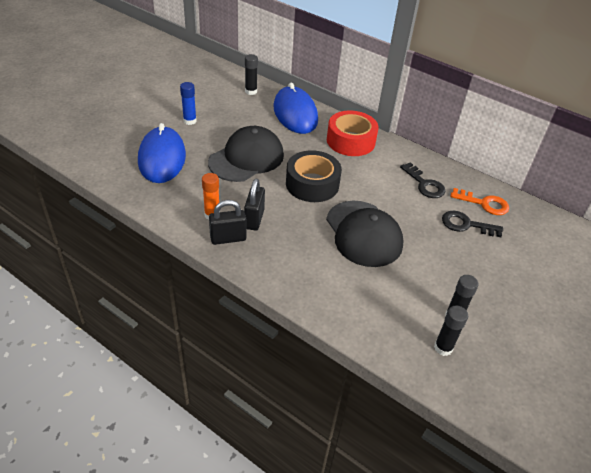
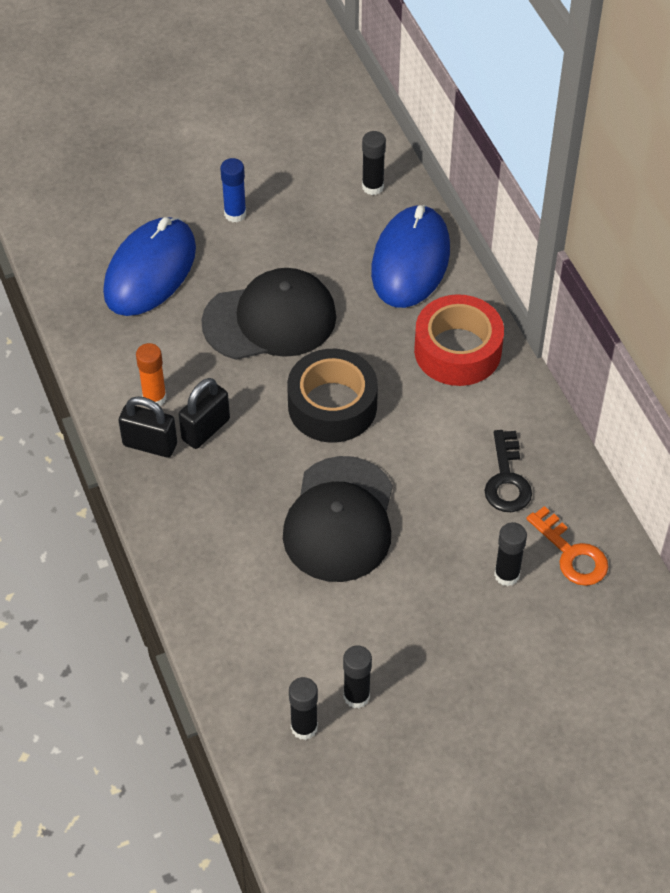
camera: 35 degrees right, 10 degrees up
black key [442,211,503,237] -> black glue stick [494,522,527,586]

